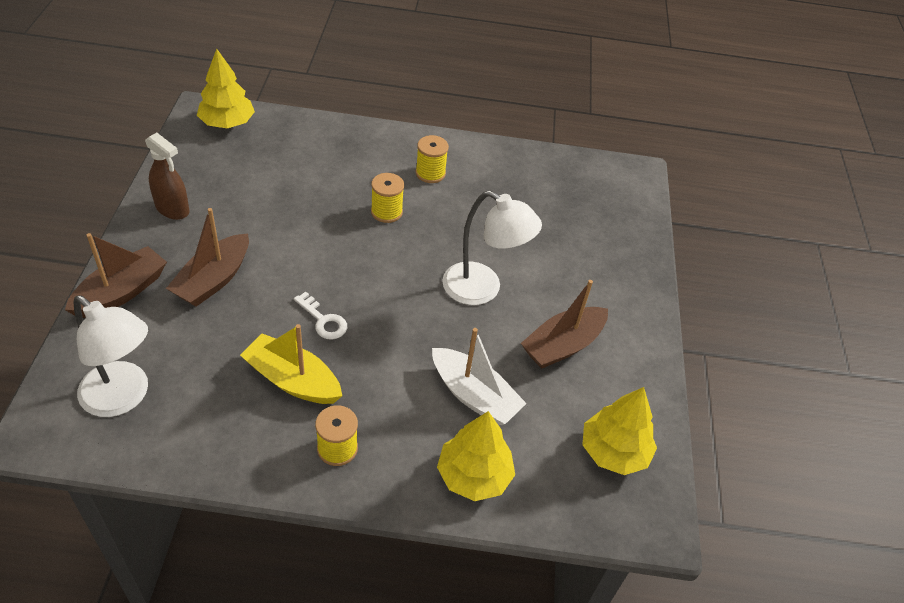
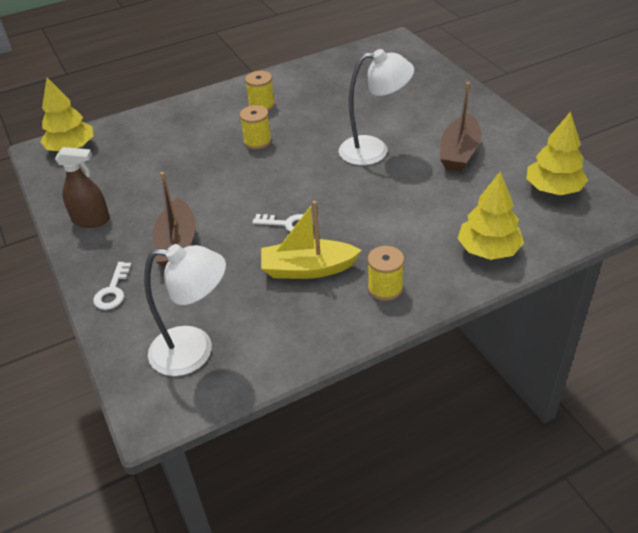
camera: 25 degrees left, 5 degrees down
brown boat [65,233,167,318] -> white key [93,262,132,310]
white boat [432,328,527,425] -> none

